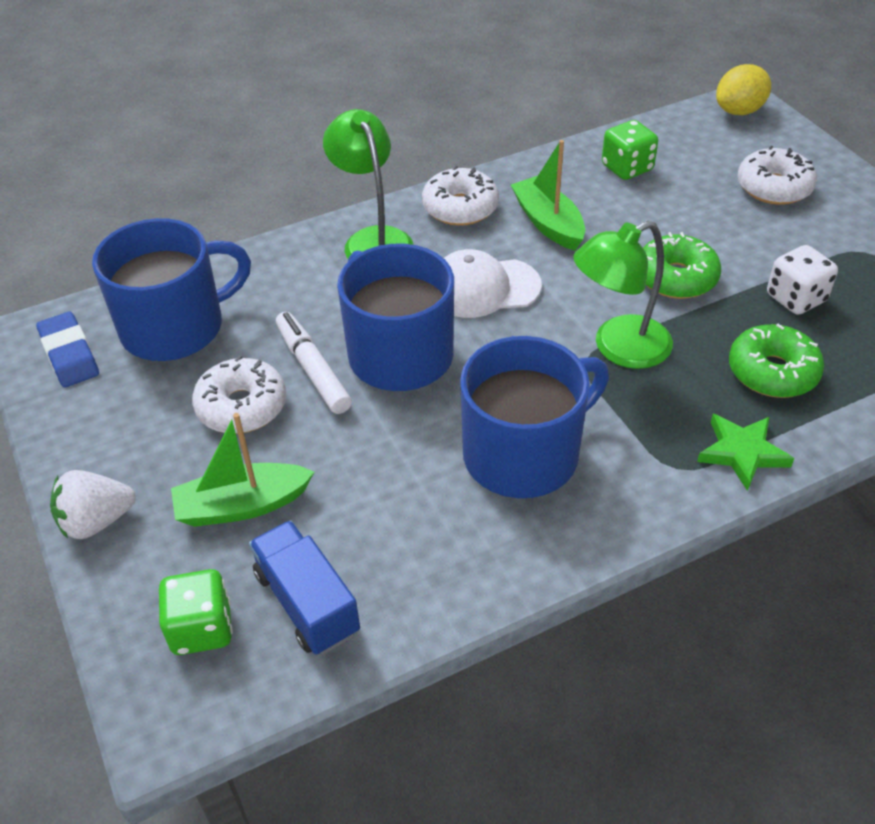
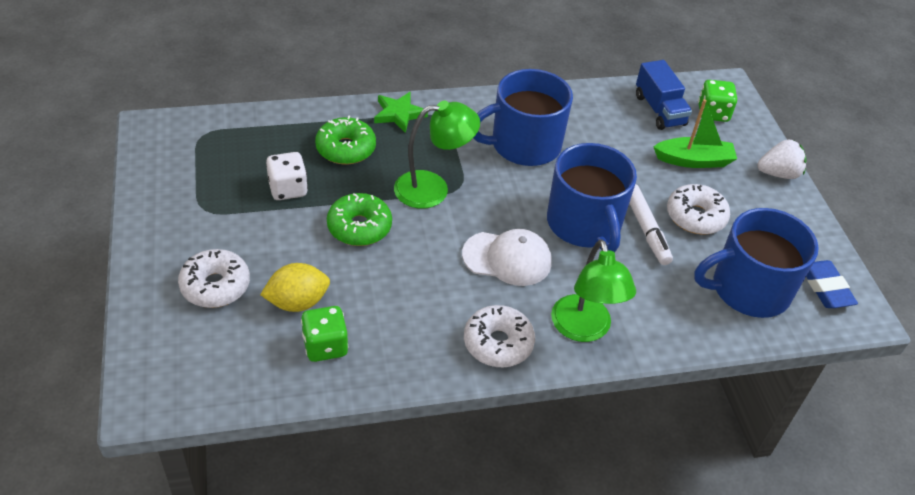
camera: 170 degrees left, 0 degrees up
green boat [511,140,585,250] -> none
yellow lemon [716,64,771,115] -> yellow lemon moved to [260,263,330,312]

